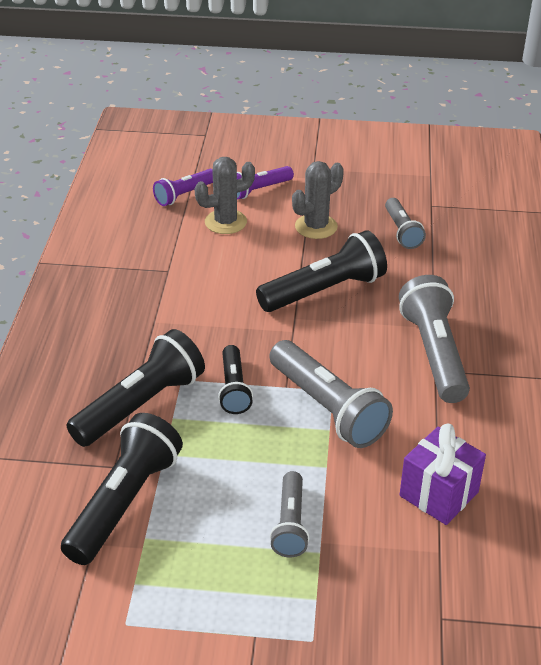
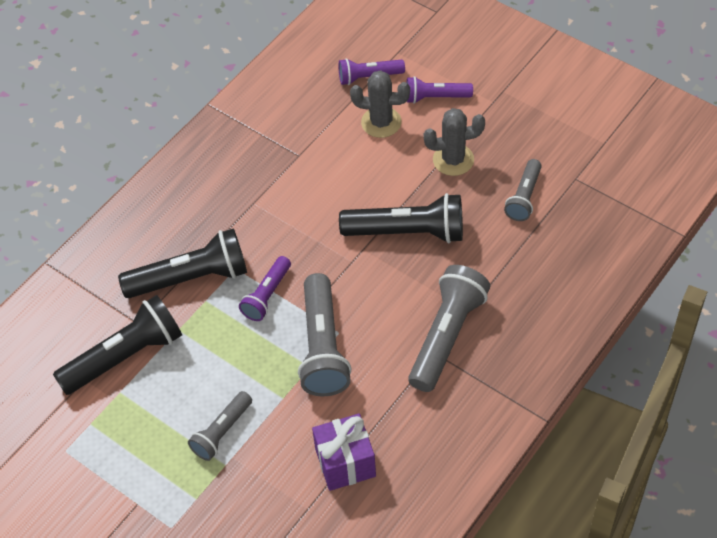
camera: 35 degrees right, 15 degrees up
black flashlight [218,345,253,414] -> purple flashlight [239,256,291,321]

